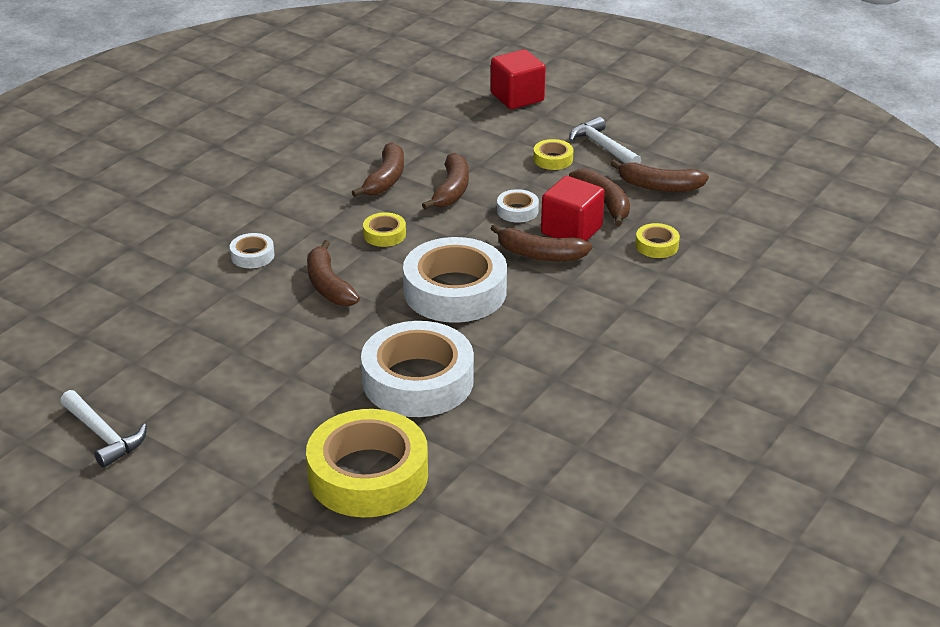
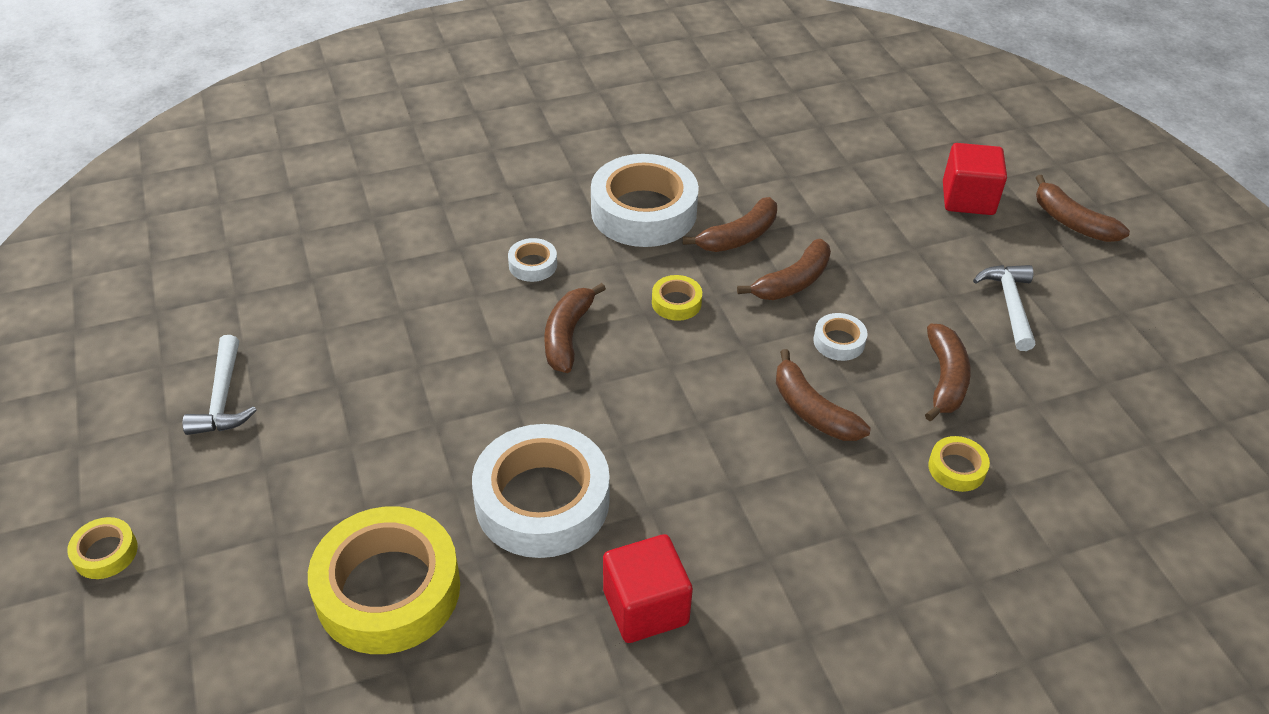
camera: 35 degrees right, 10 degrees up
white tape [403,237,507,323] -> white tape moved to [591,154,699,247]
yellow tape [533,139,573,170] -> yellow tape moved to [67,517,138,579]
red cube [541,176,605,241] -> red cube moved to [603,534,693,643]
brown banana [610,160,709,192] -> brown banana moved to [1036,175,1130,242]

